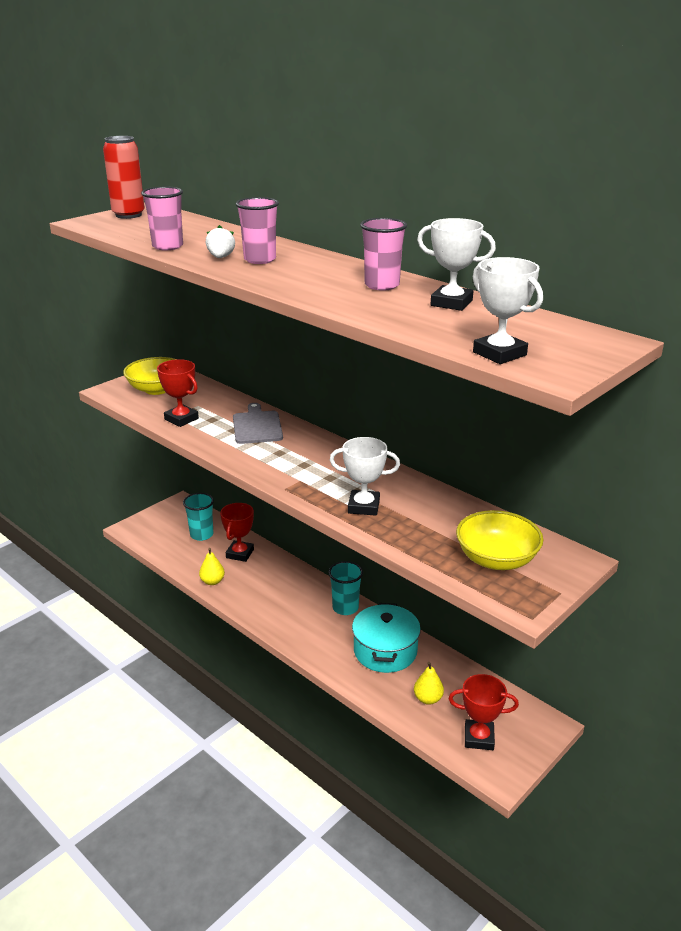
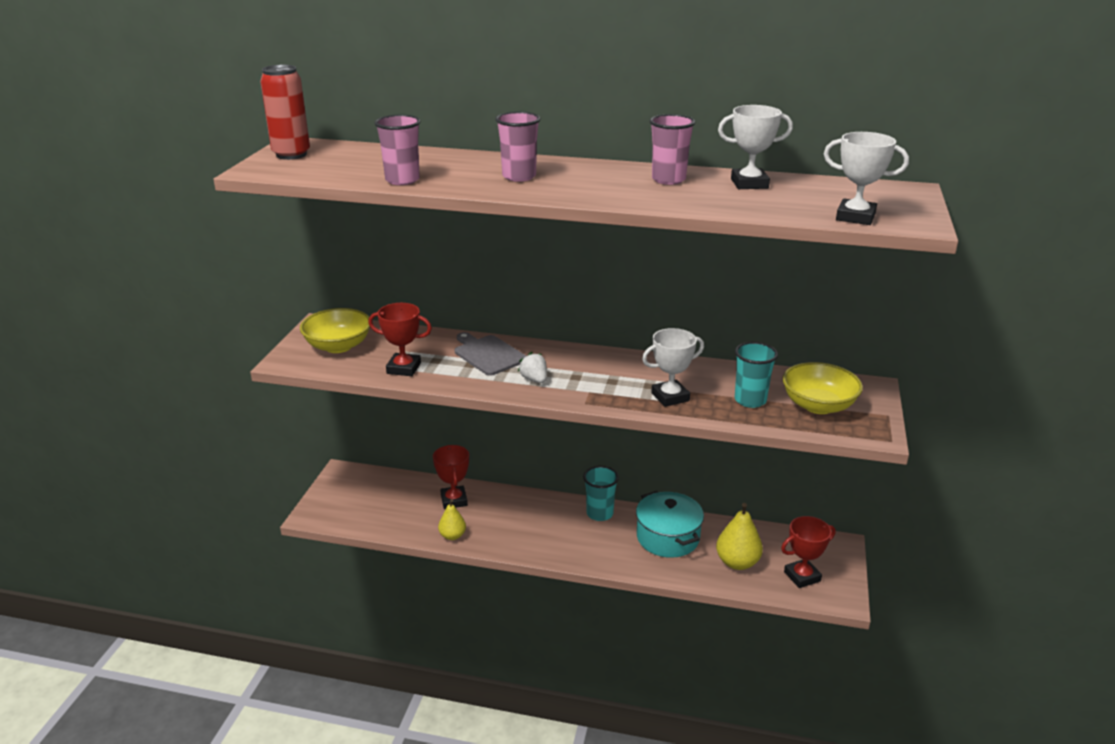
camera: 30 degrees left, 0 degrees up
turquoise cup [183,493,214,541] -> turquoise cup moved to [735,342,778,408]
white strawberry [206,225,235,258] -> white strawberry moved to [518,352,547,383]
yellow pear [414,662,444,705] -> yellow pear [716,503,763,570], size x1.59

